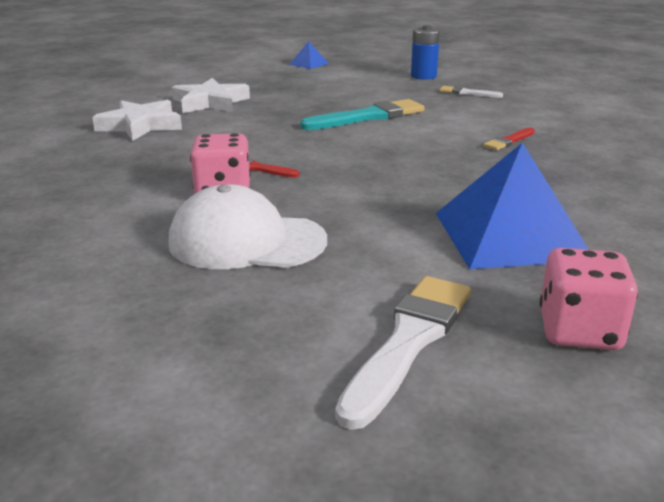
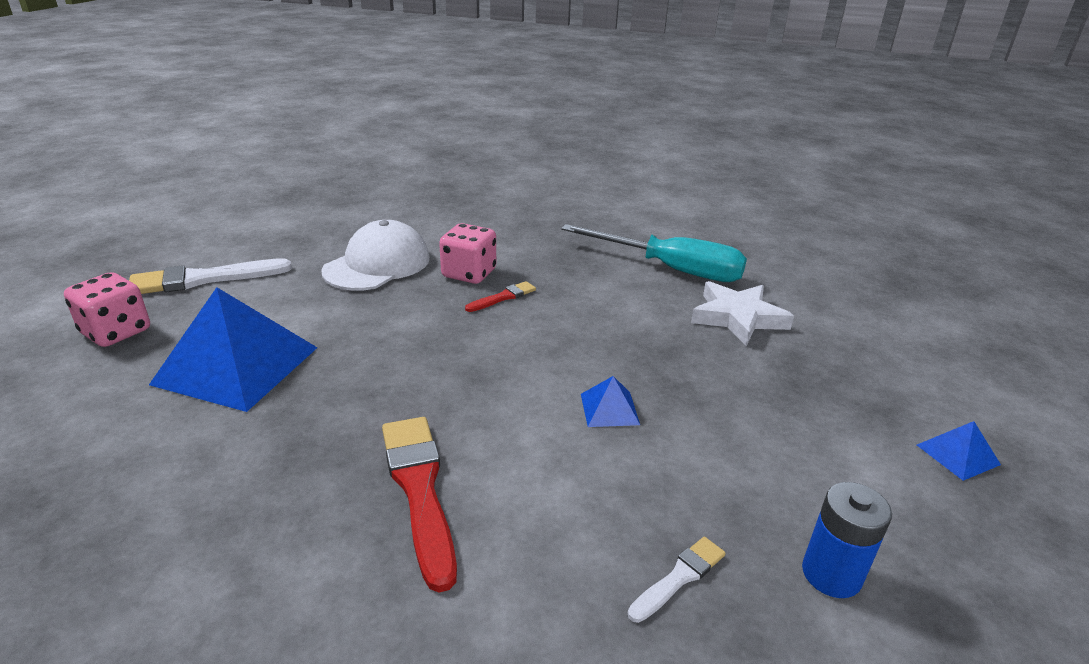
camera: 115 degrees right, 5 degrees up
white star [92,100,182,141] -> turquoise screwdriver [561,224,747,282]
turquoise brush [300,99,425,130] -> blue pyramid [581,376,640,427]
white brush [335,276,471,430] -> white brush turned 105 degrees clockwise [129,258,292,294]
red brush [483,128,535,150] -> red brush [382,417,457,592], size x1.92

